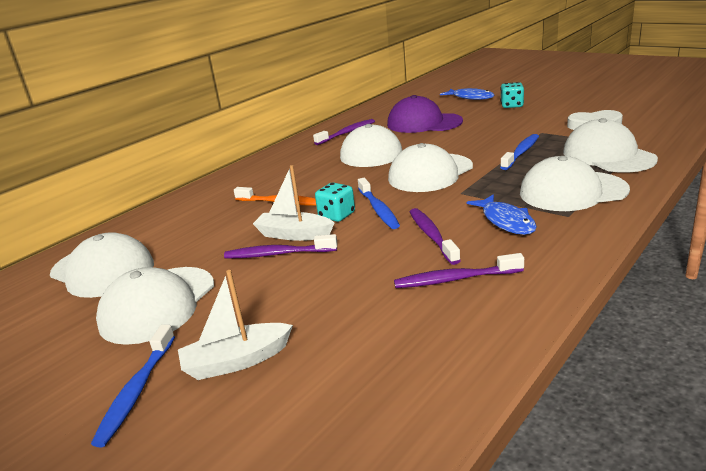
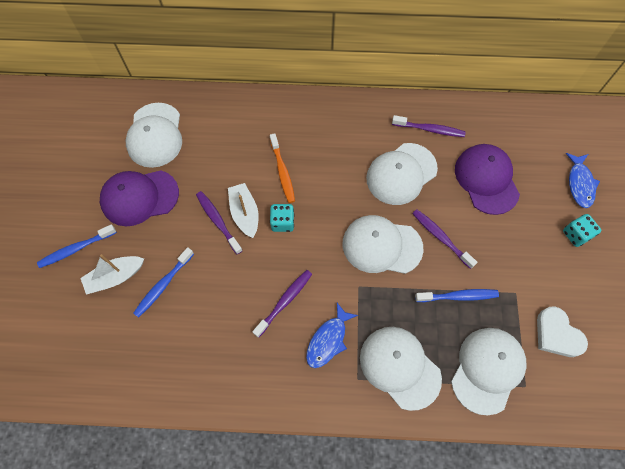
camera: 50 degrees right, 40 degrees up
white cap [96,267,214,345] -> purple cap [100,170,179,226]
white boat [178,270,293,380] -> white boat turned 60 degrees counterclockwise [80,254,144,295]
blue toothbrush [358,178,400,229] -> blue toothbrush moved to [133,247,194,318]
purple toothbrush [394,253,524,288] -> purple toothbrush moved to [412,209,477,269]

